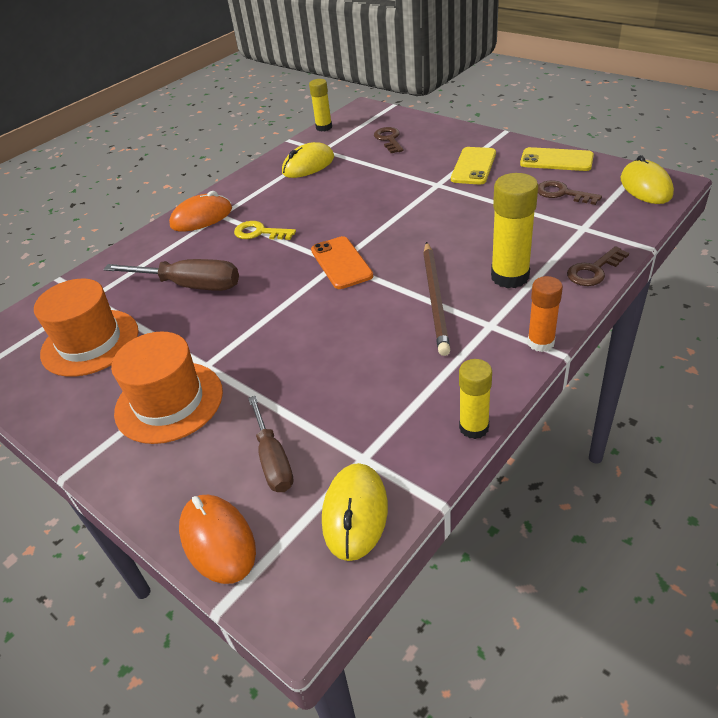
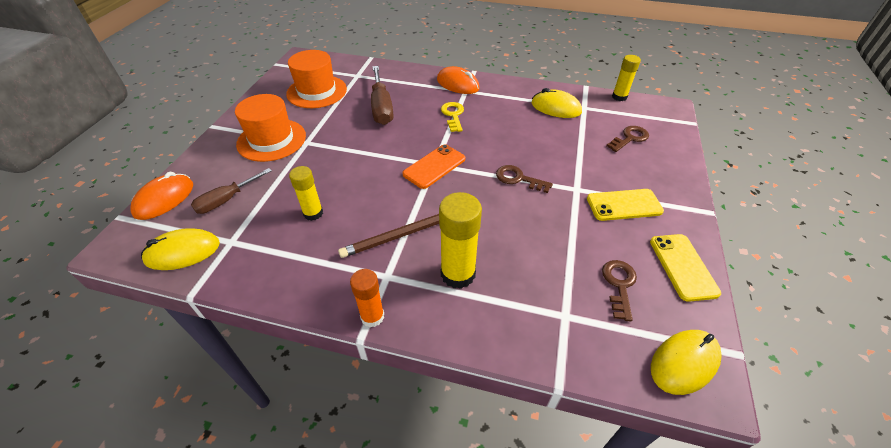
camera: 60 degrees right, 5 degrees up
yellow glue stick [459,359,492,439] -> yellow glue stick moved to [289,166,323,221]
brown key [567,246,629,286] -> brown key moved to [496,165,553,193]

